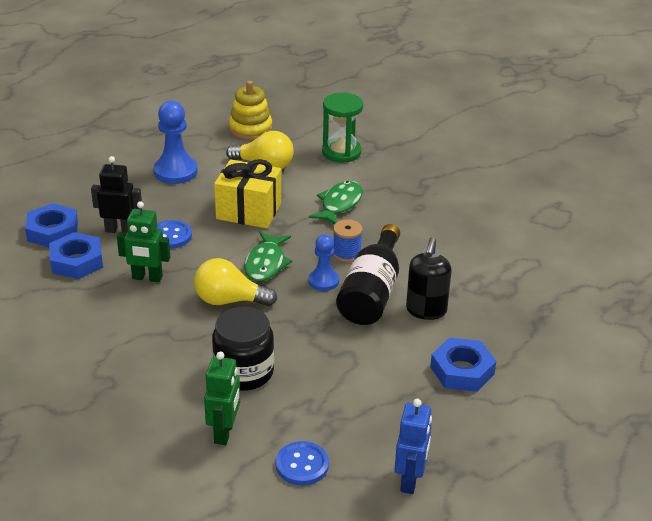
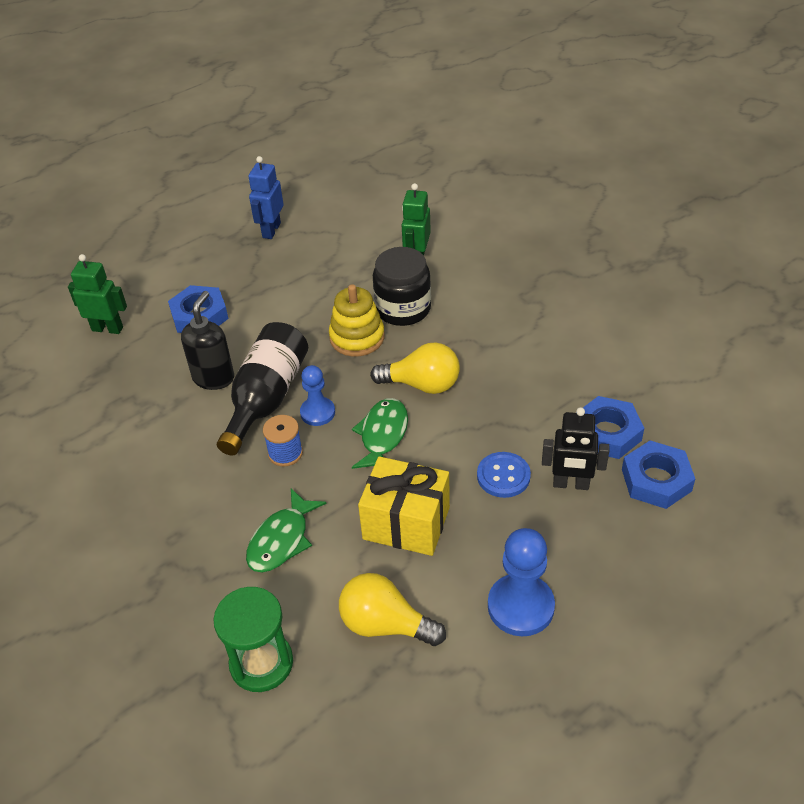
camera: 175 degrees left, 10 degrees up
green robot [117,201,171,282] -> green robot moved to [68,254,127,334]
yellow stacking toy [229,81,272,140] -> yellow stacking toy moved to [329,284,385,357]
blue button [276,441,329,485] -> none

